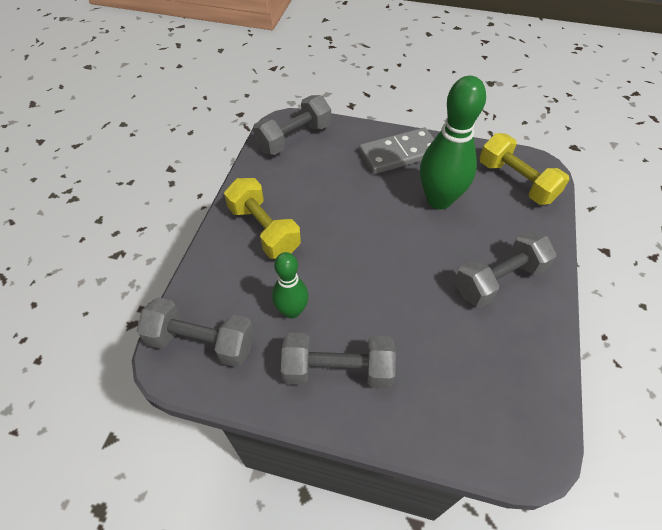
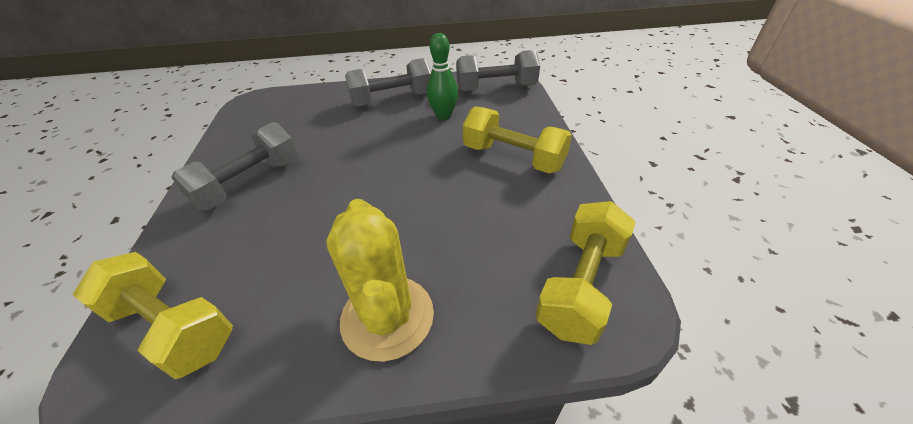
camera: 160 degrees right, 10 degrees down
grey dumbbell [253,95,331,155] -> yellow dumbbell [535,201,636,345]
grey domino [359,127,434,174] -> yellow cactus [326,199,434,362]
green bowling pin [420,76,486,209] -> none

